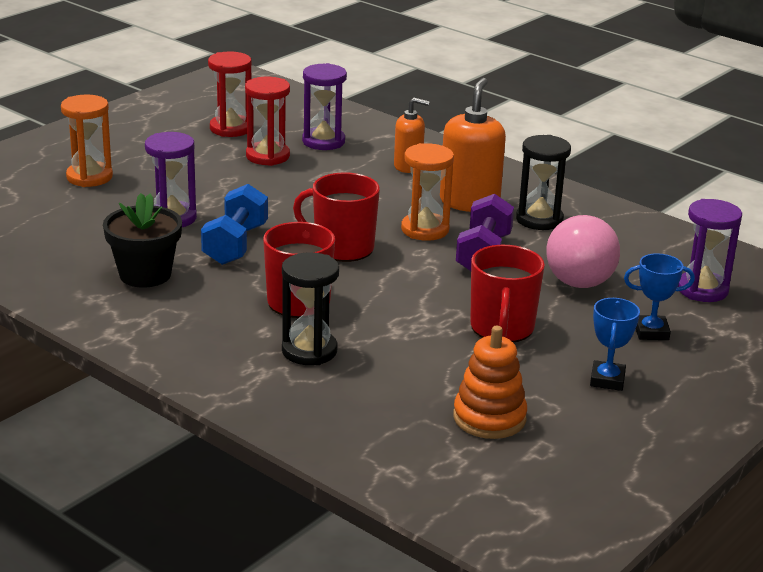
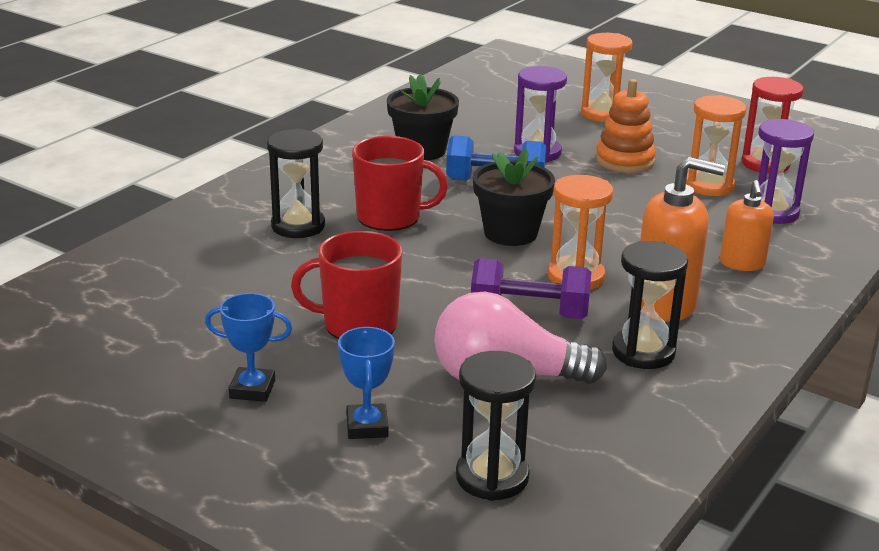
camera: 85 degrees right, 0 degrees up
red hourglass [245,77,290,166] -> orange hourglass [686,95,747,196]
red mug [293,172,380,262] -> black flower pot [473,148,555,246]
orange stacking toy [453,326,527,439] -> orange stacking toy moved to [595,79,656,173]
purple hourglass [677,199,742,302] -> black hourglass [456,351,536,501]

